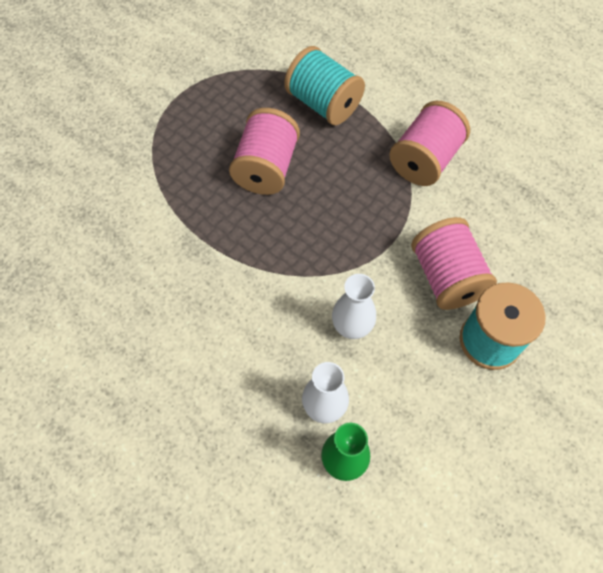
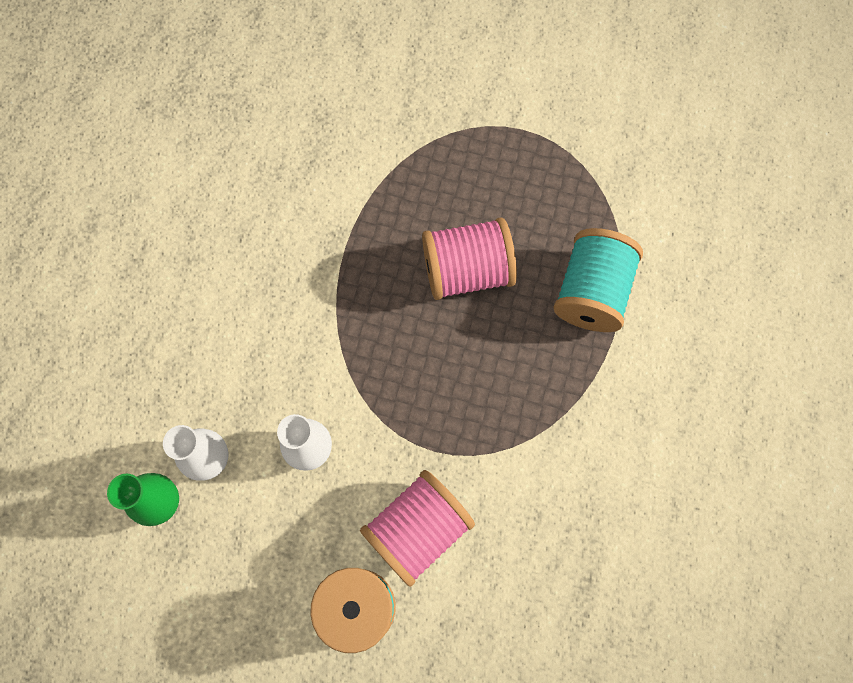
camera: 65 degrees right, 10 degrees up
pink spool [389,101,470,186] -> none

